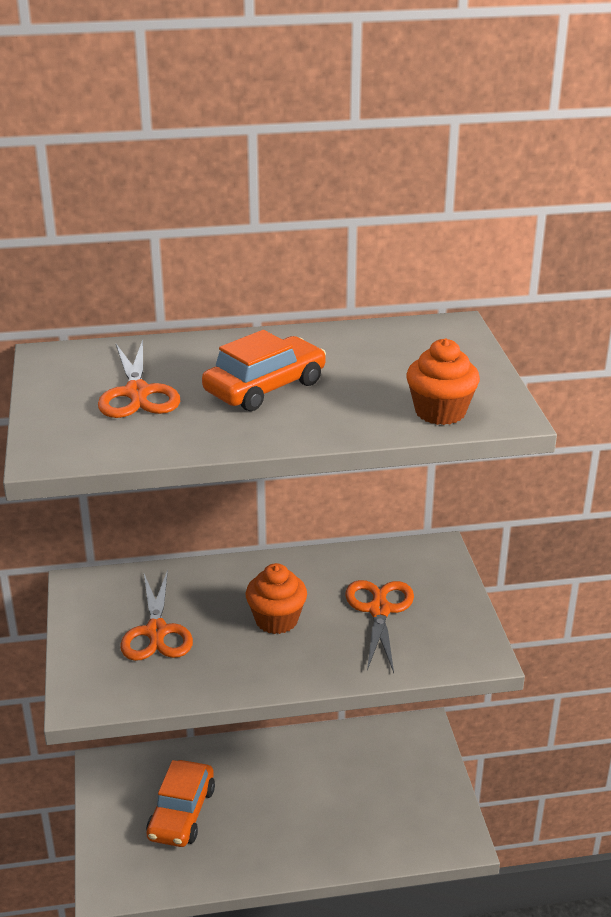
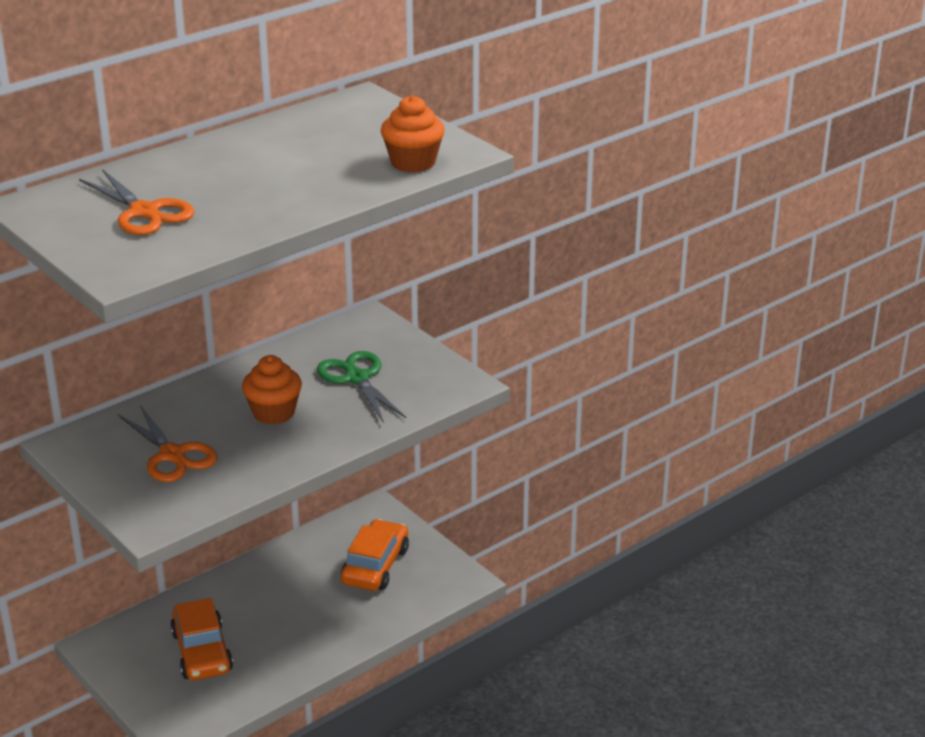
camera: 30 degrees left, 0 degrees up
orange car [202,330,326,411] -> orange car moved to [341,519,409,591]
orange scissors [345,580,414,673] -> green scissors [317,351,406,423]

